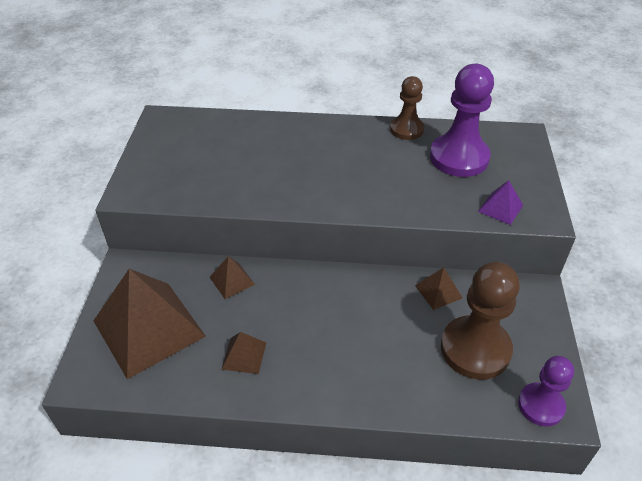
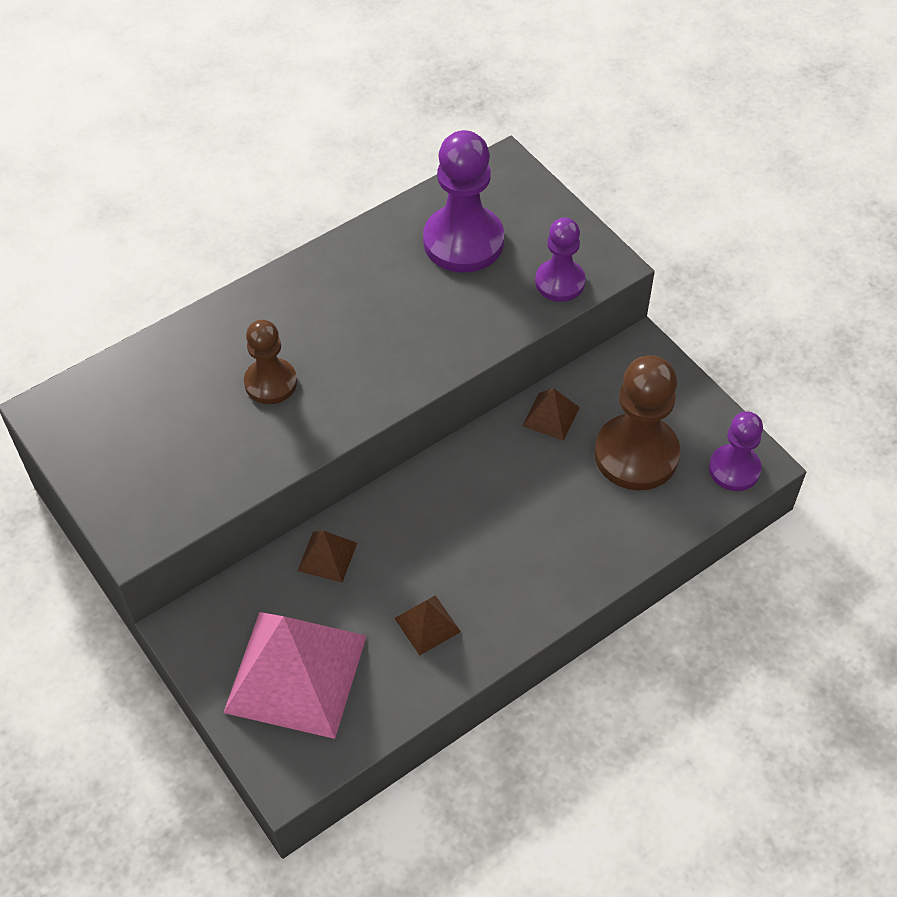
camera: 40 degrees left, 10 degrees up
brown pyramid [94,269,206,379] -> pink pyramid [223,612,367,739]
brown pawn [390,76,424,140] -> brown pawn moved to [244,320,297,404]
purple pyramid [478,180,523,225] -> purple pawn [535,217,585,302]

